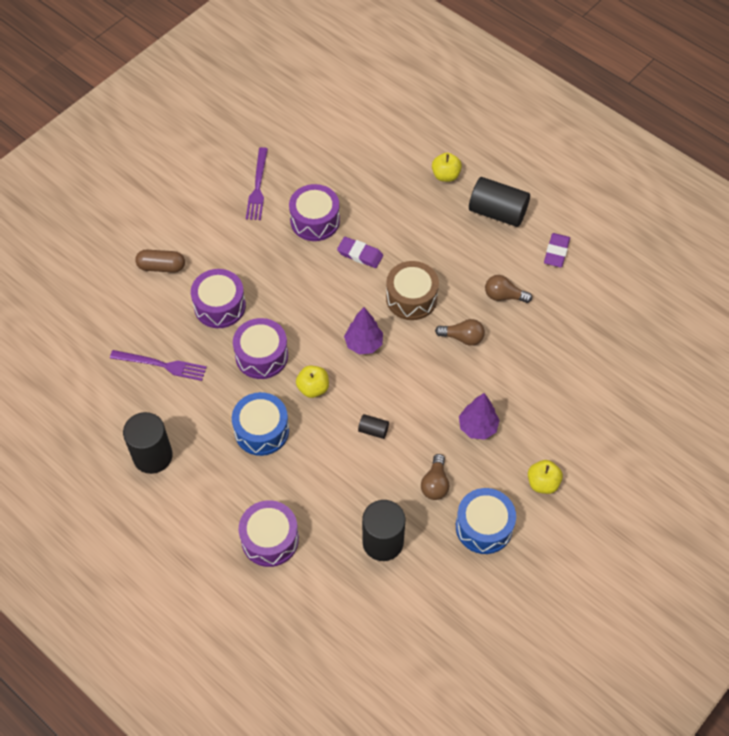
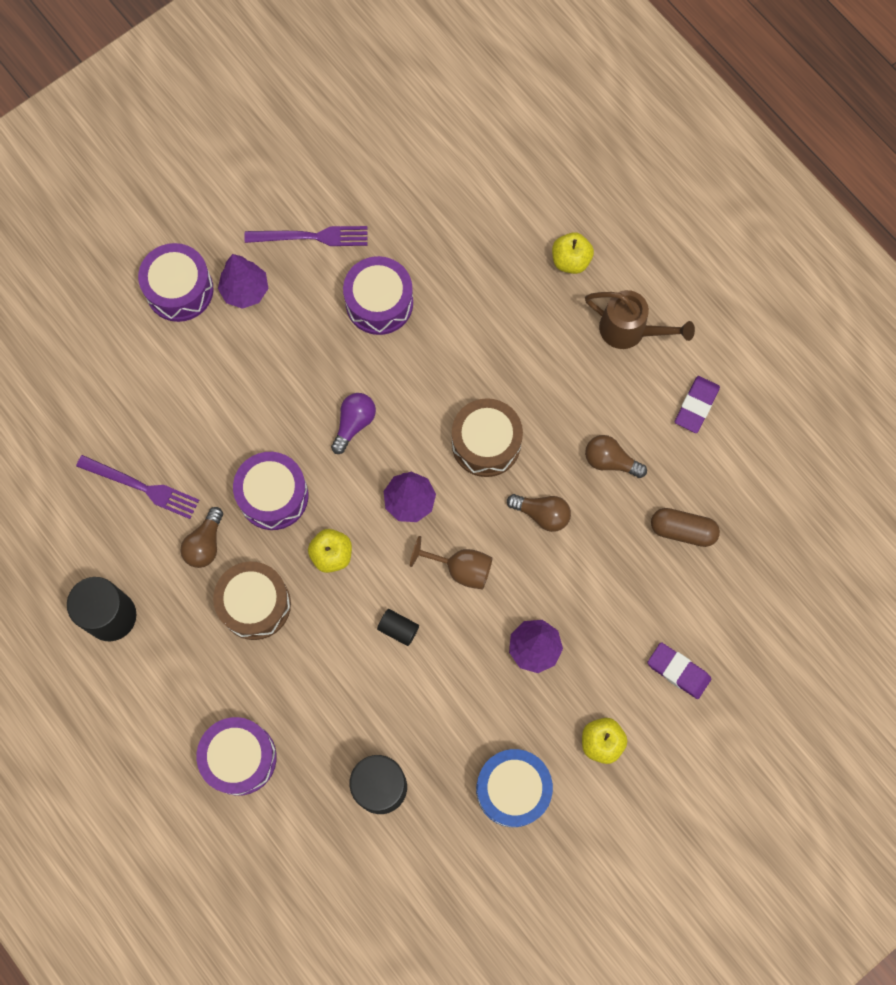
camera: 10 degrees right, 15 degrees up
brown capsule [135,250,185,273] -> brown capsule moved to [651,508,720,547]
purple drum [191,269,246,328] -> purple drum moved to [138,243,214,322]
blue drum [232,392,289,456] -> brown drum [213,561,291,640]
purple fork [246,147,268,220] -> purple fork turned 105 degrees counterclockwise [244,226,367,246]
purple eraser [337,237,383,268] -> purple eraser moved to [647,642,711,699]
brown light bulb [421,454,449,500] -> brown light bulb moved to [181,507,223,568]
black cylinder [469,177,530,227] -> brown watering can [585,290,695,349]
none -> purple tree [218,254,268,309]
none -> purple light bulb [331,393,376,454]
none -> brown goblet [410,536,493,590]

